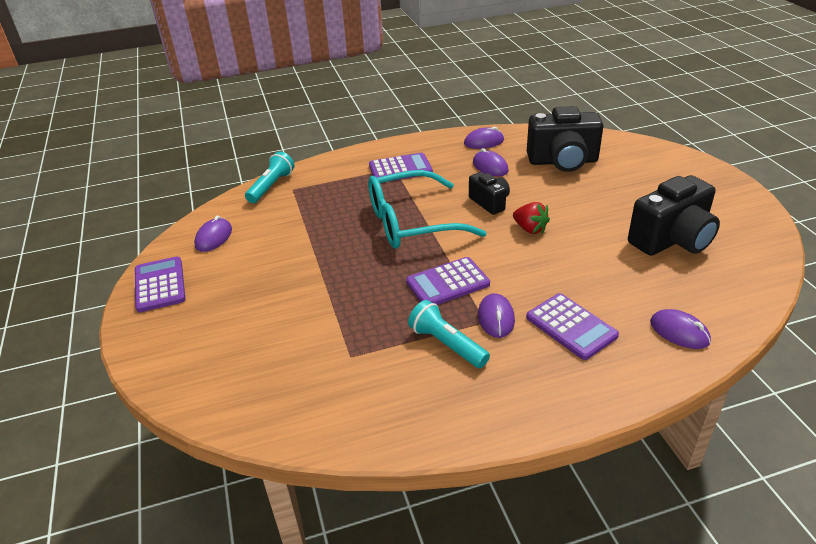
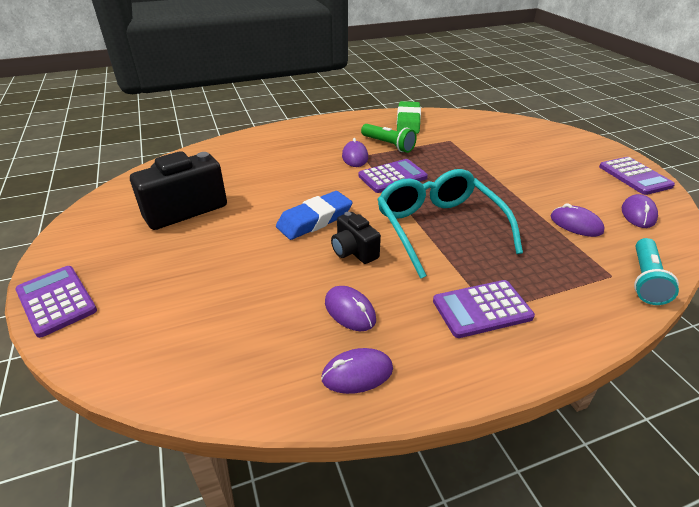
camera: 175 degrees right, 0 degrees up
turquoise glasses [368,170,487,249] -> turquoise glasses turned 90 degrees counterclockwise [377,169,523,279]
turquoise flashlight [408,300,490,368] -> green flashlight [361,124,417,153]
red strawberry [513,202,550,234] -> blue eraser [276,191,352,240]
purple calculator [526,293,619,360] -> purple calculator moved to [15,266,97,338]
black camera [527,106,604,172] -> none
purple mouse [650,309,711,349] -> purple mouse moved to [551,203,605,237]
none -> green eraser [397,101,421,134]

